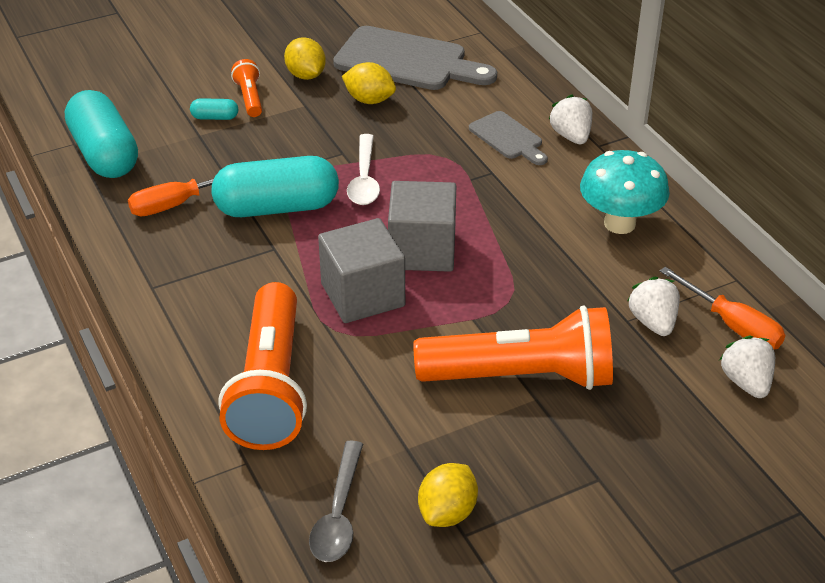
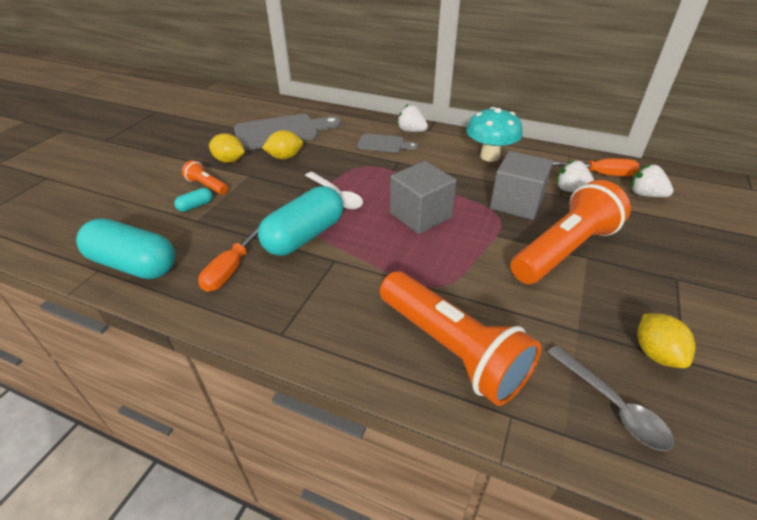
camera: 40 degrees left, 0 degrees up
grey cube [318,218,405,323] -> grey cube moved to [490,151,553,220]

